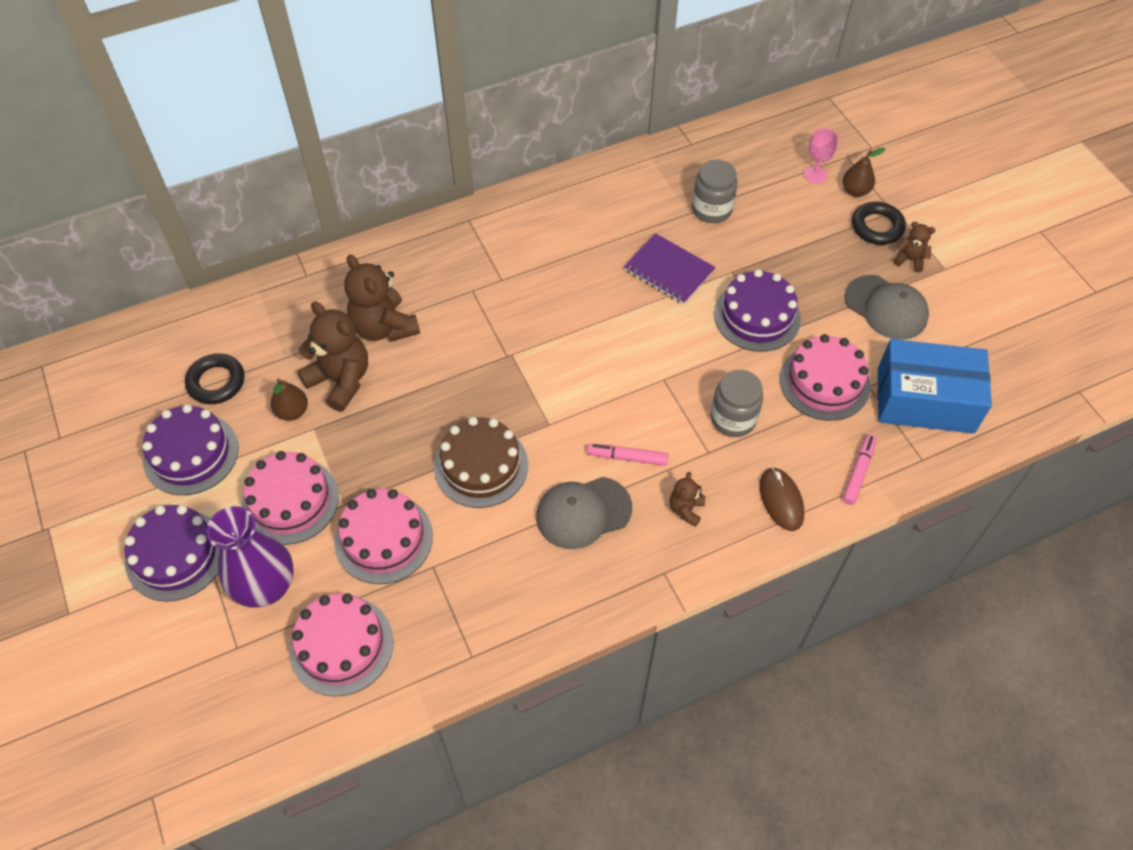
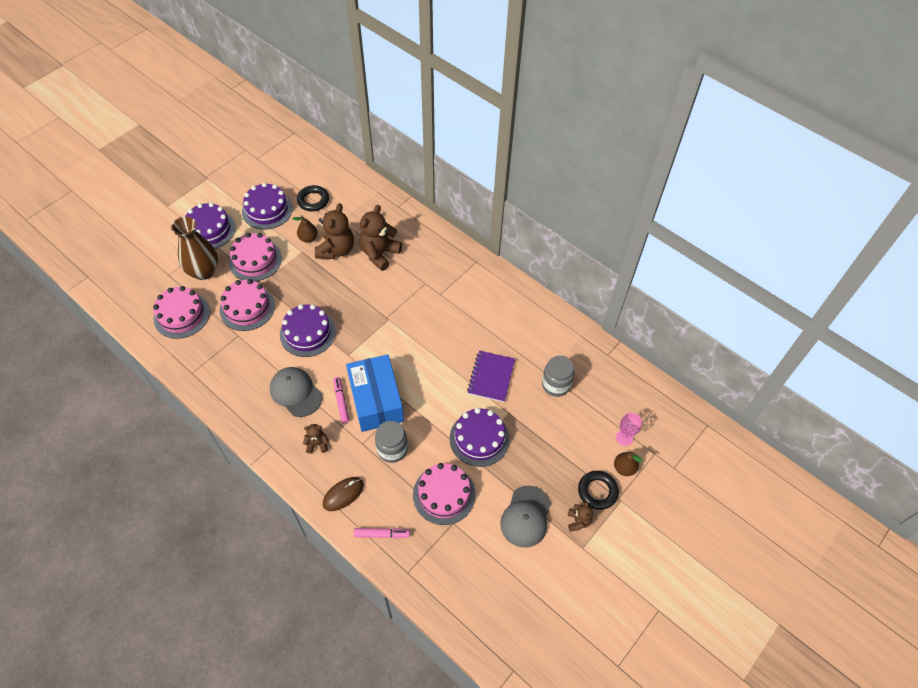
camera: 65 degrees right, 0 degrees up
purple vase [207,506,294,608] -> brown vase [171,216,218,280]
brown cake [434,417,528,508] -> purple cake [280,304,336,357]
blue box [878,339,992,434] -> blue box moved to [346,354,404,432]

